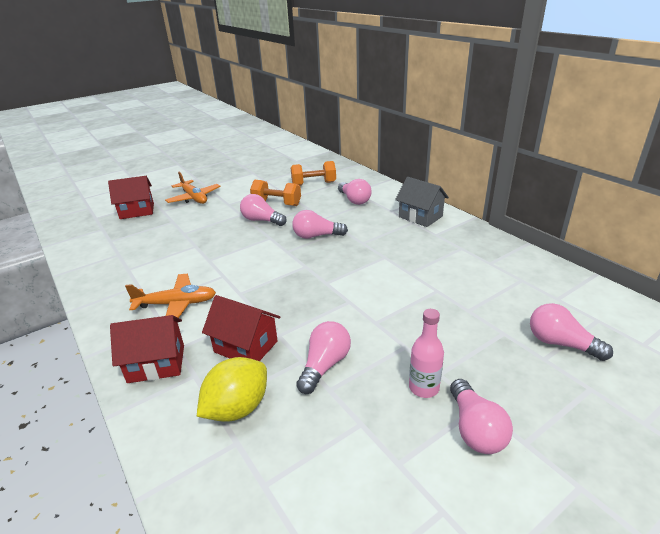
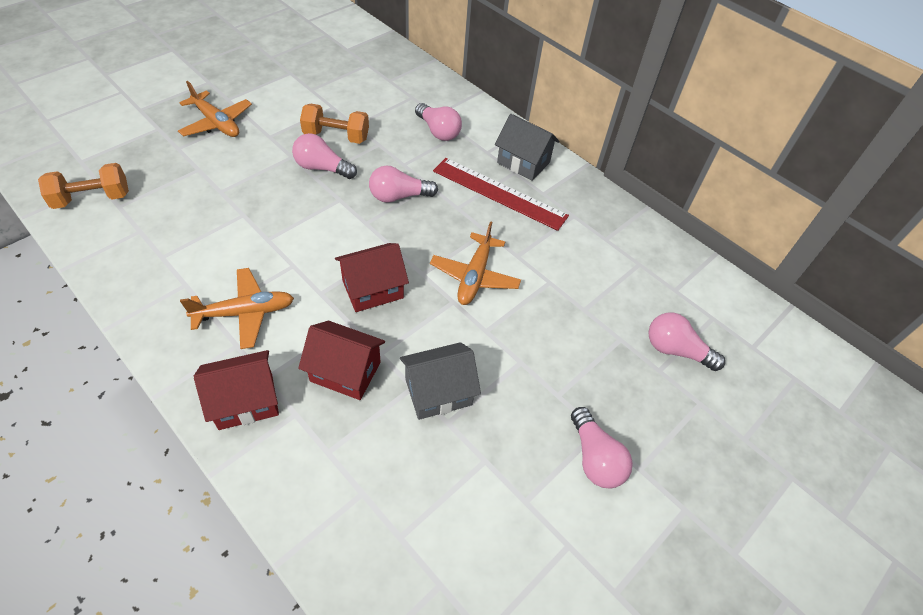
camera: 15 degrees left, 20 degrees up
red house [108,176,154,219] -> red house moved to [335,243,409,312]
yellow lemon [197,357,267,422] -> none
orange dumbbell [291,161,336,186] -> orange dumbbell moved to [38,163,129,209]
pink light bulb [296,321,351,394] -> grey house [400,342,481,420]
pink bottle [409,309,444,398] -> none
none -> orange plane [430,221,521,305]
none -> red ruler [433,158,569,231]

